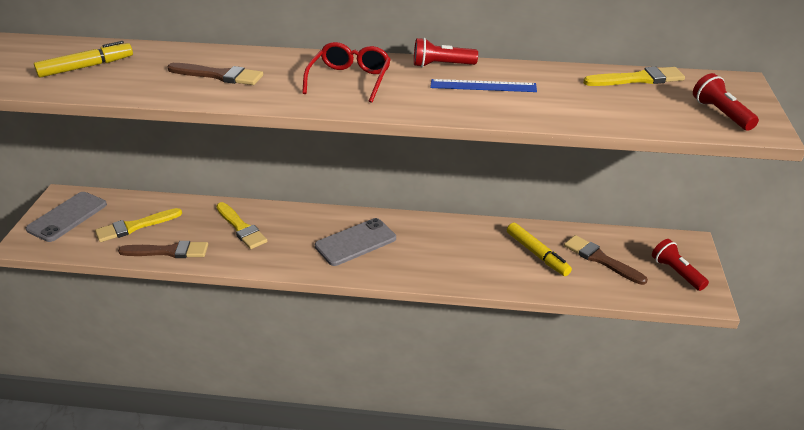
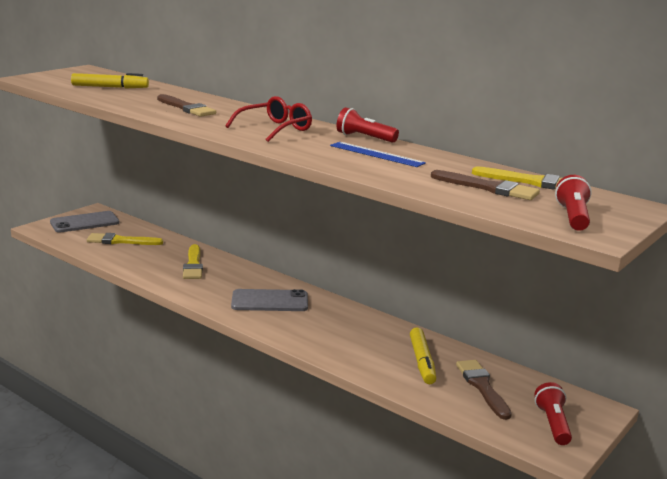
camera: 30 degrees right, 15 degrees down
brown brush [118,241,208,258] -> brown brush moved to [431,170,540,200]

